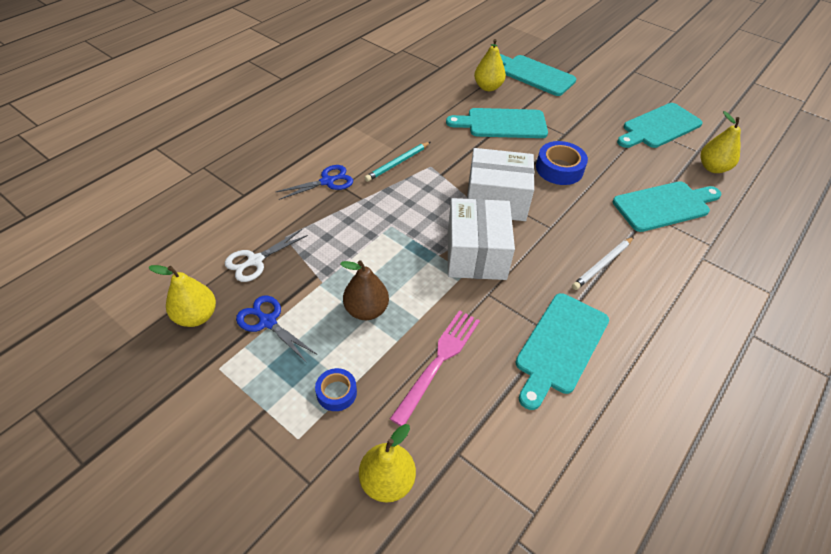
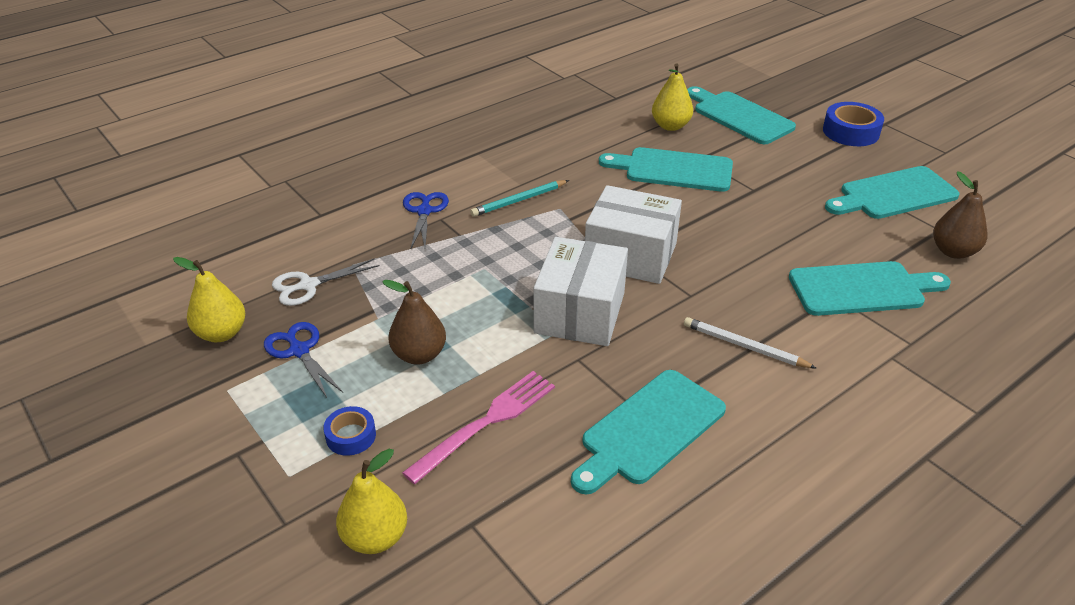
camera: 15 degrees right, 10 degrees down
blue scissors [276,165,353,200] -> blue scissors turned 75 degrees counterclockwise [403,192,449,248]
blue tape [536,141,588,185] -> blue tape moved to [823,102,884,146]
white pencil [572,237,634,290] -> white pencil turned 60 degrees clockwise [684,317,817,369]
yellow pear [701,111,741,173] -> brown pear [933,171,987,259]

